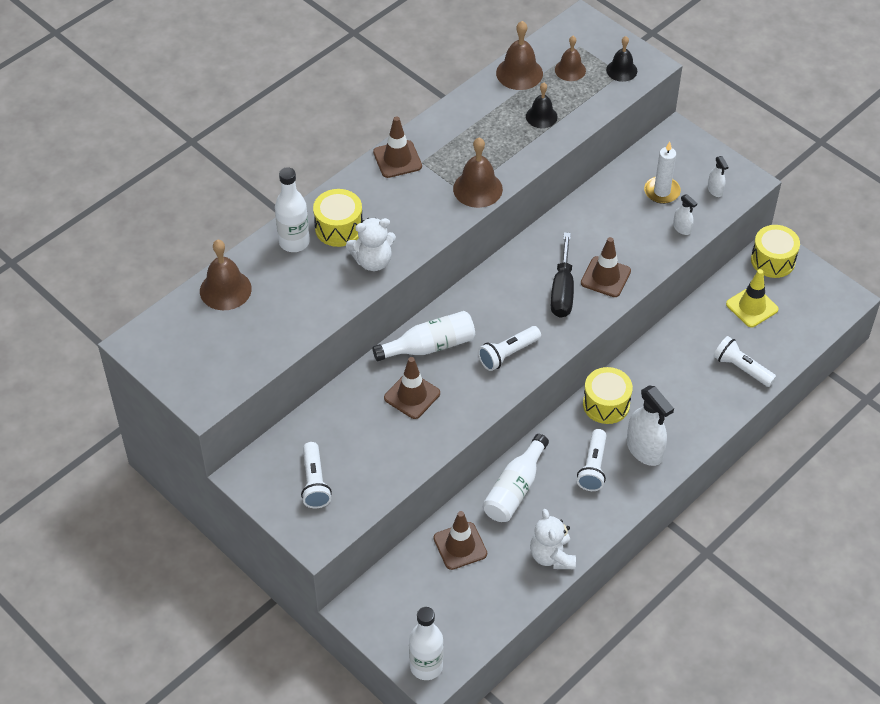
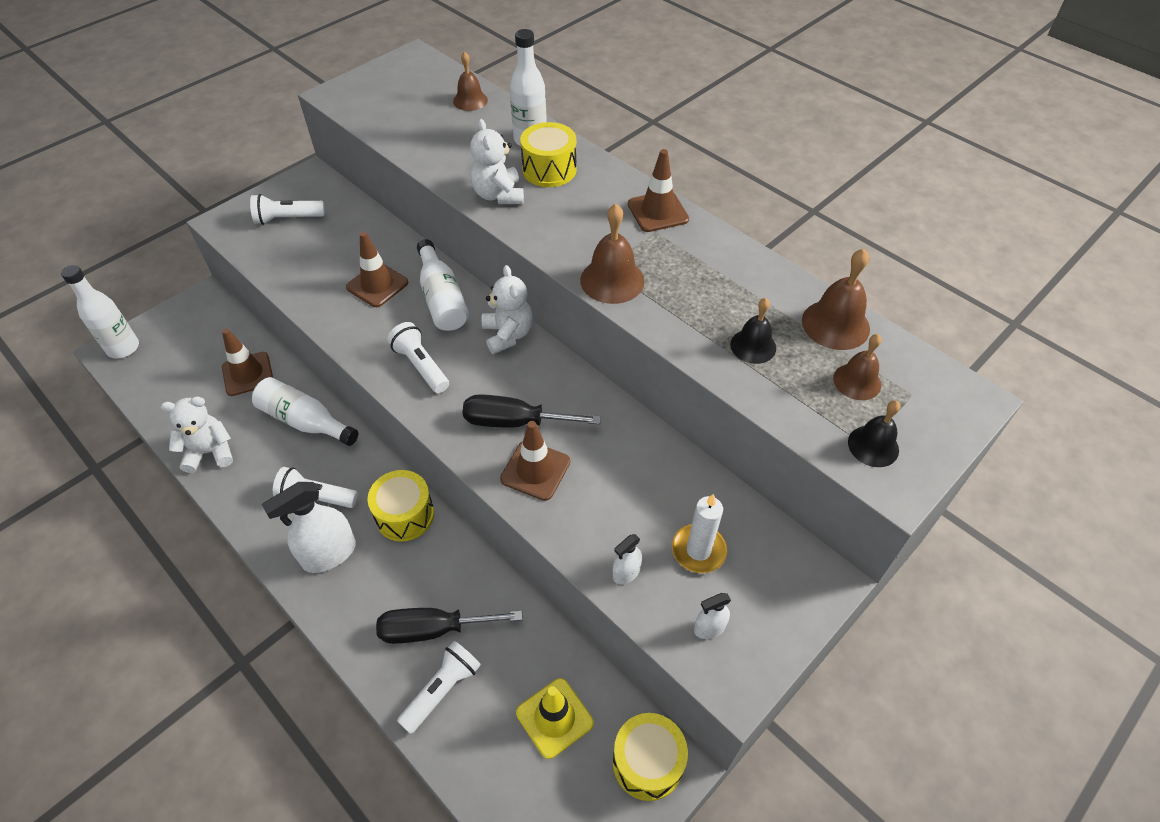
camera: 90 degrees right, 0 degrees up
brown bell [200,240,252,310] -> brown bell [453,51,488,111], size x0.66
none -> black screwdriver [376,608,523,644]
none -> white teddy bear [482,265,533,354]

